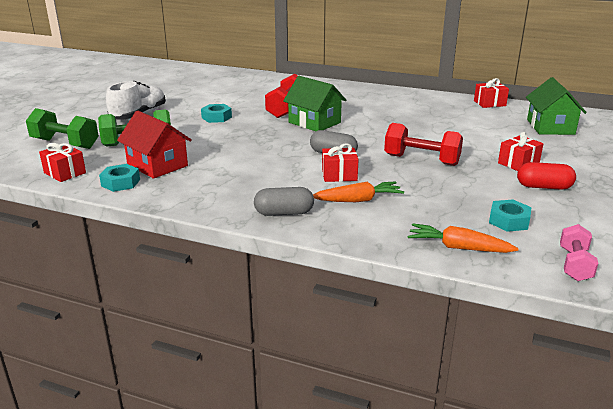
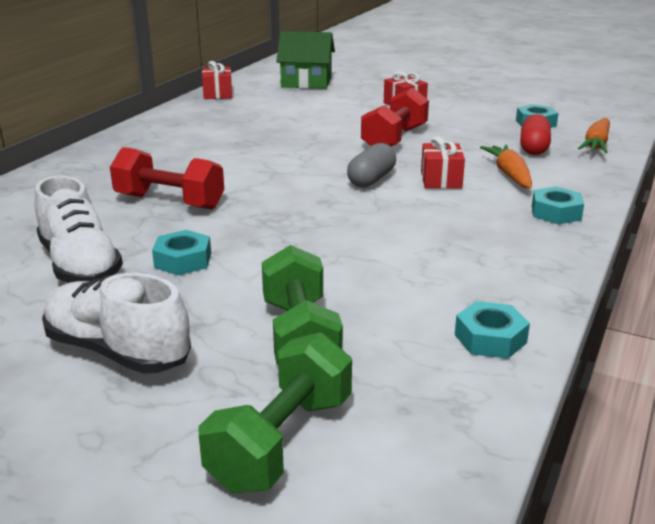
camera: 85 degrees left, 0 degrees up
red gift [39,143,86,182] -> none
red house [117,111,192,179] -> none
grey capsule [254,187,314,216] -> turquoise nut [532,186,584,224]
green house [283,76,346,131] -> none
red capsule [517,162,576,190] -> red capsule moved to [520,114,551,155]
pink dumbbell [560,224,598,281] -> none
none -> white shoe [34,175,123,283]

